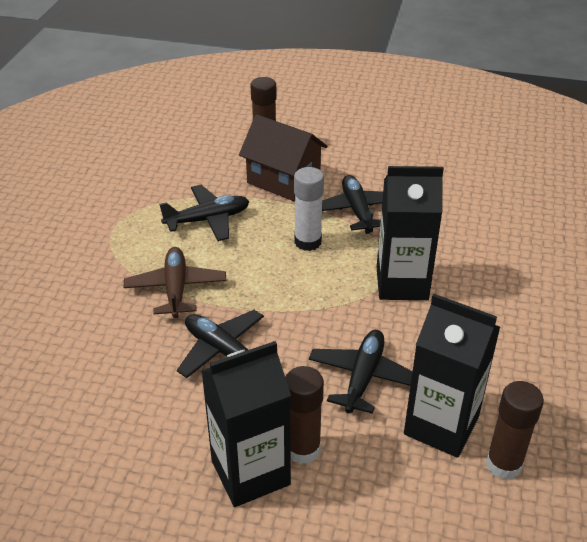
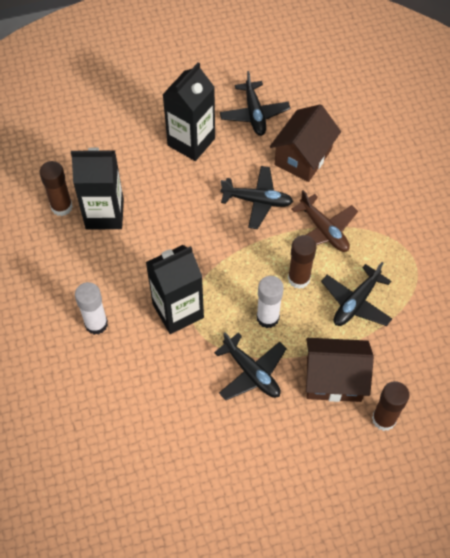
camera: 150 degrees right, 20 degrees up
brown glue stick [285,366,324,464] -> brown glue stick moved to [288,235,316,289]
black plane [309,330,413,414] -> black plane moved to [220,71,291,136]
none -> white glue stick [75,282,108,335]
none -> brown house [270,104,341,182]

